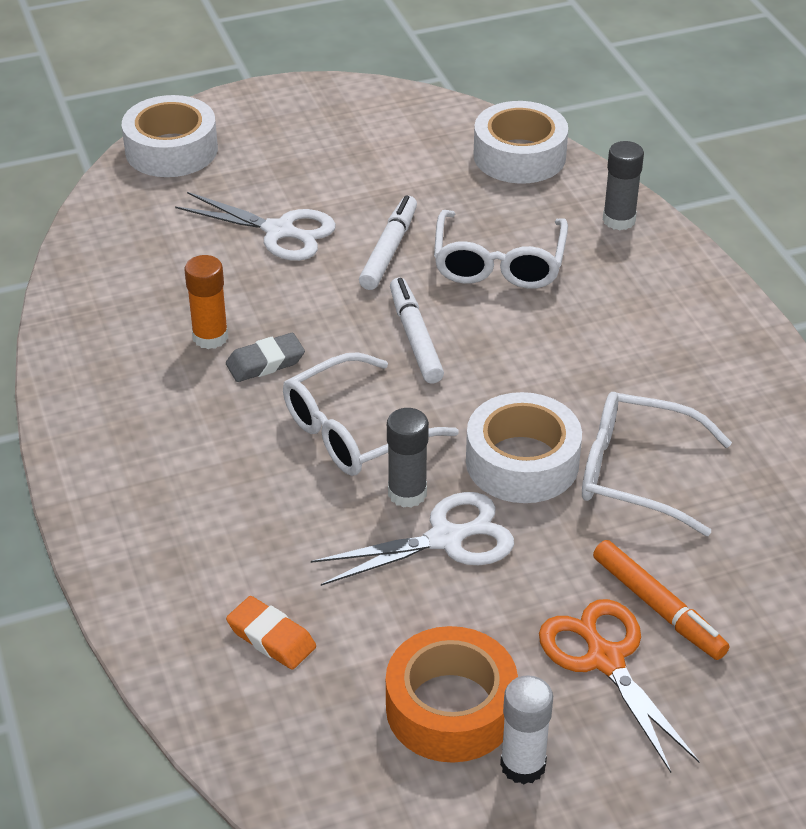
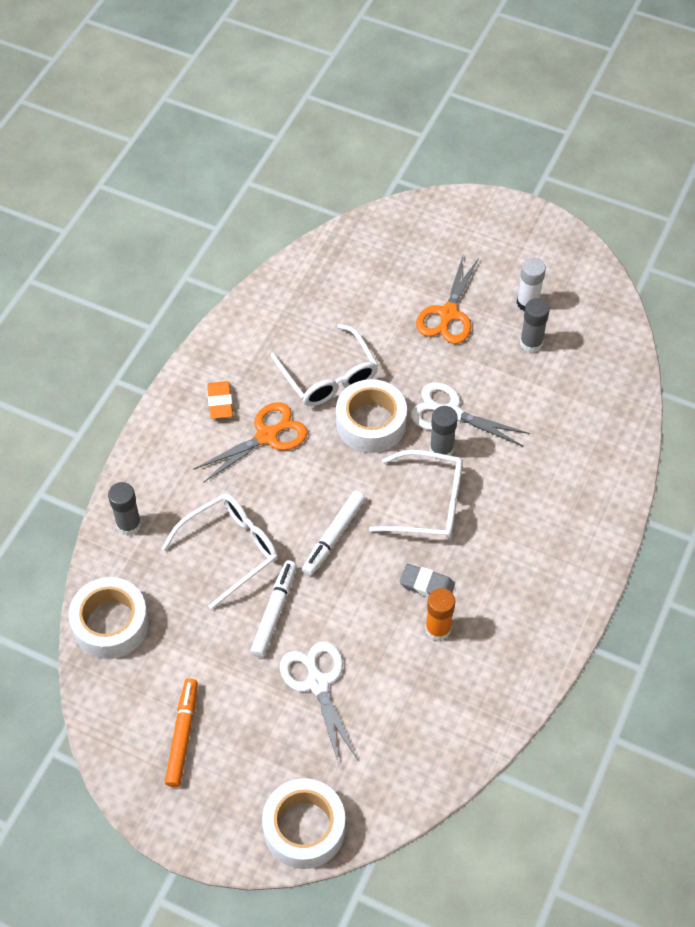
camera: 135 degrees left, 15 degrees up
orange eraser [226,596,316,670] -> orange eraser moved to [207,381,233,419]
white marker [359,195,417,290] -> white marker turned 135 degrees clockwise [250,560,297,658]
orange tape [386,626,518,763] -> grey glue stick [520,298,550,353]
orange marker [593,540,729,660] -> orange marker moved to [165,678,198,787]
none -> orange scissors [193,402,308,483]

